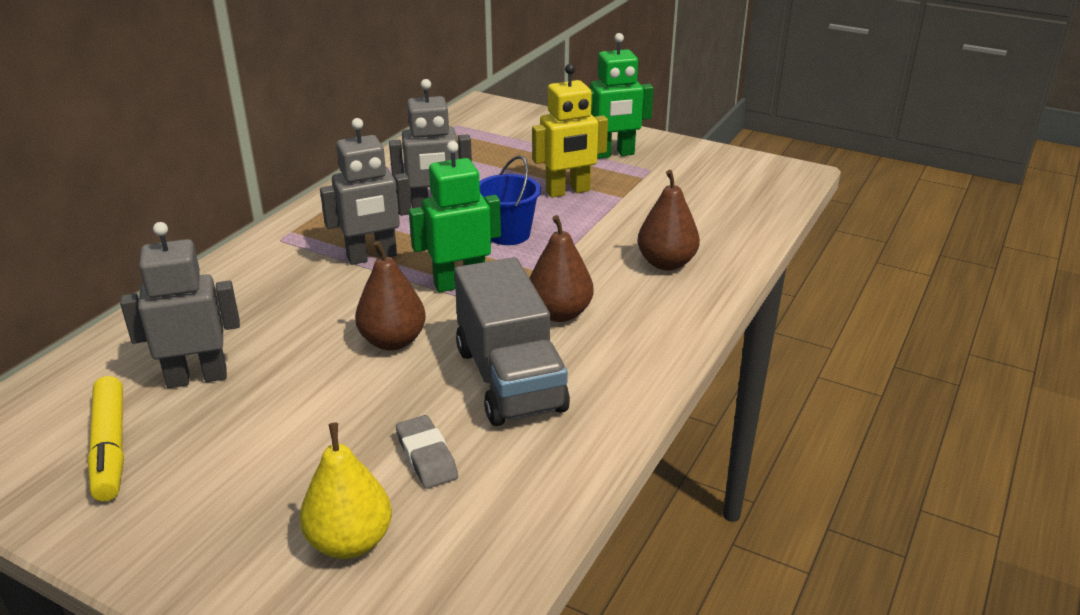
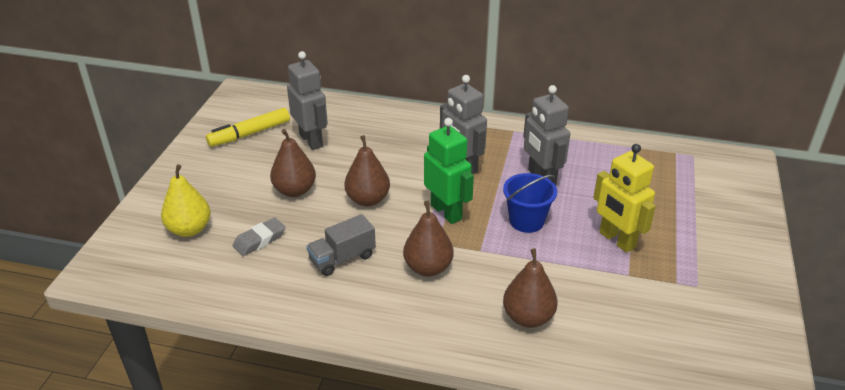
camera: 75 degrees right, 5 degrees up
grey truck [454,257,570,426] -> grey truck [306,214,376,276], size x0.58
green robot [590,33,654,159] -> none
none -> brown pear [270,129,316,197]

